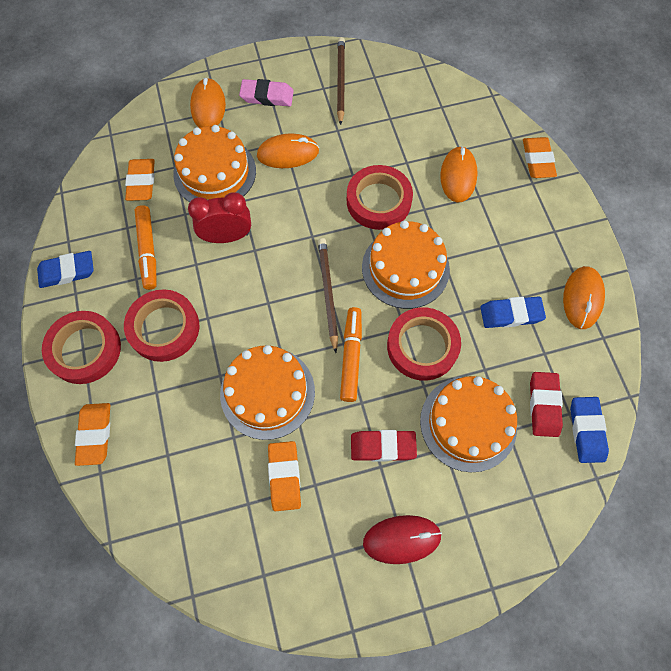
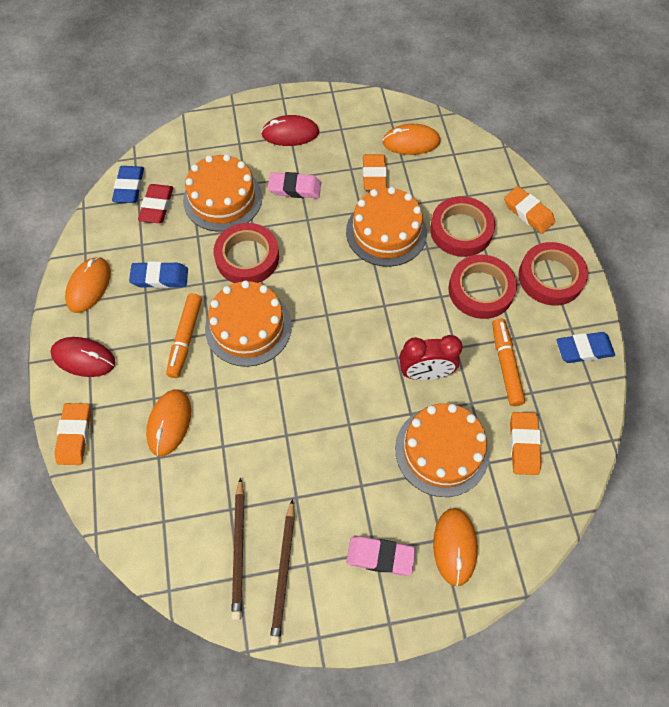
camera: 175 degrees left, 5 degrees down
orange eraser [75,403,110,466] -> orange eraser turned 45 degrees counterclockwise [504,186,555,234]
orange mouse [257,133,319,168] -> orange mouse moved to [382,124,440,155]
brown pencil [318,238,338,353] -> brown pencil moved to [231,477,245,620]
orange marker [340,307,362,402] -> orange marker moved to [166,293,202,378]
red tape [347,165,413,230] -> red tape moved to [430,196,495,257]
red eraser [351,430,417,461] -> pink eraser [268,172,321,198]
none -> red mouse [50,337,115,377]

